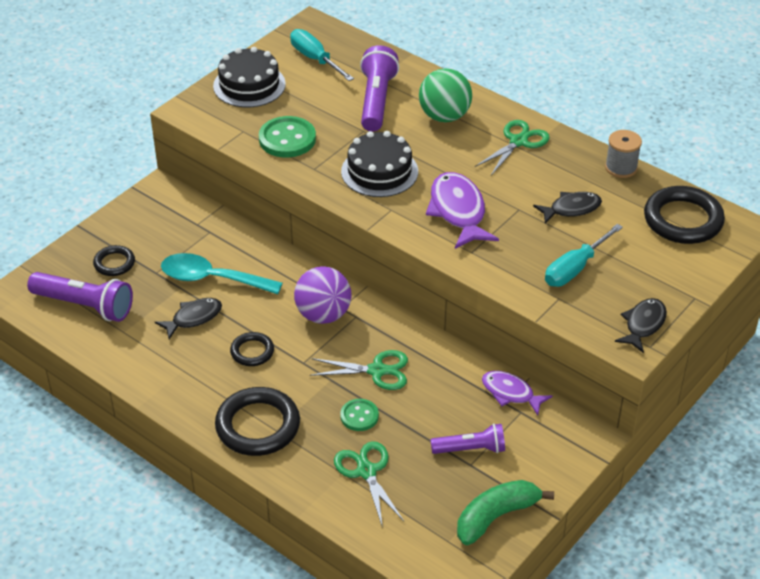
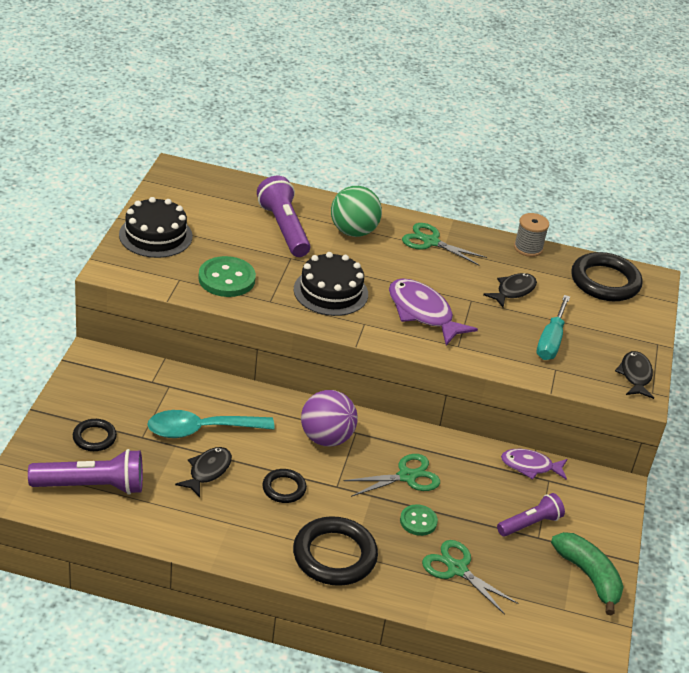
camera: 30 degrees left, 5 degrees down
turquoise screwdriver [290,29,354,81] -> none
green banana [457,480,554,545] -> green banana turned 120 degrees clockwise [551,532,624,616]
green scissors [475,120,550,175] -> green scissors turned 75 degrees counterclockwise [402,223,487,266]

